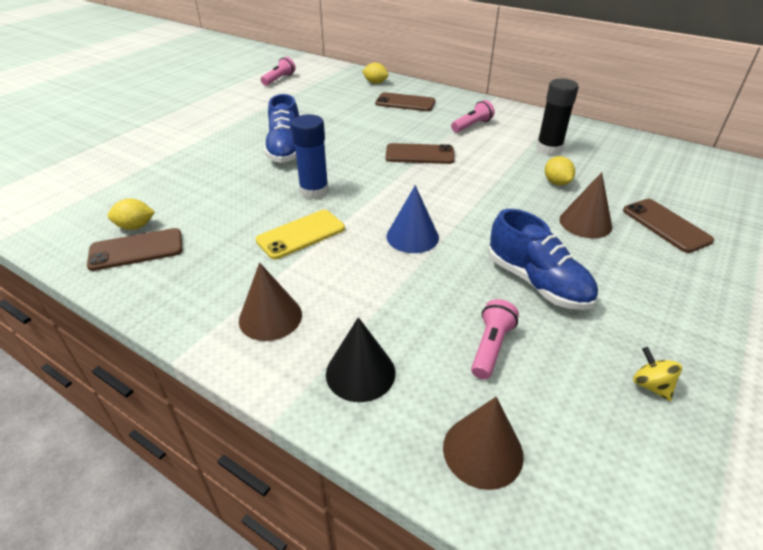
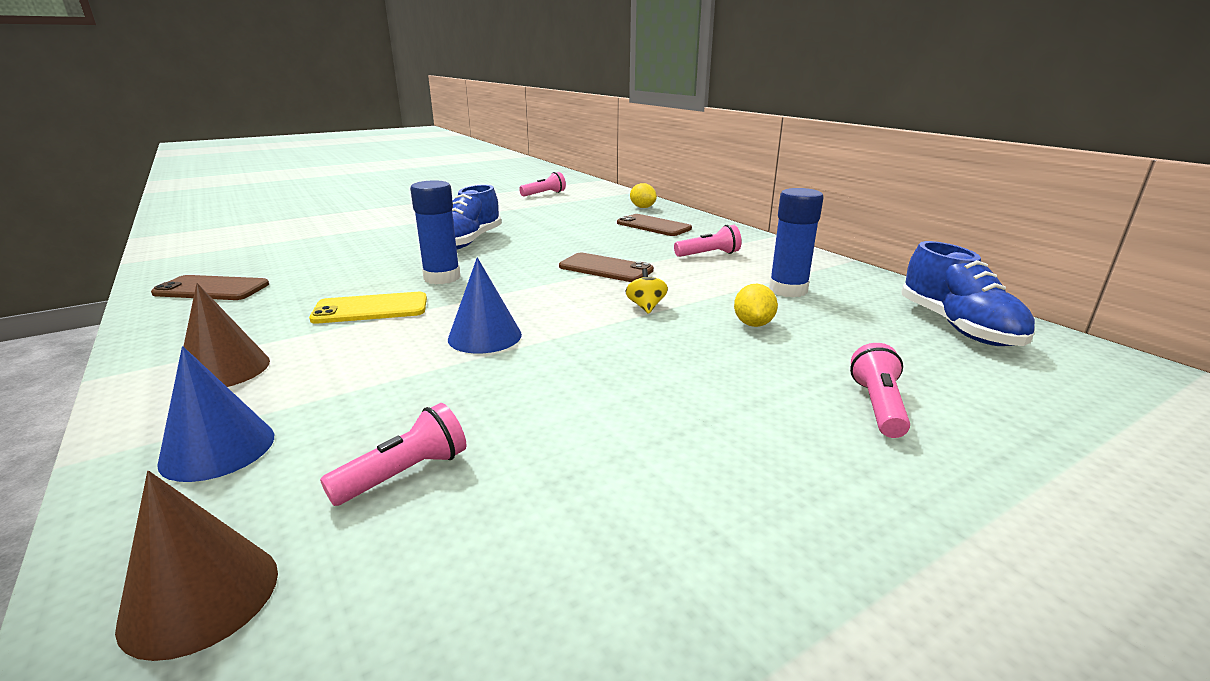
camera: 25 degrees right, 15 degrees down
yellow lemon [107,198,155,230] -> none
black cone [326,317,395,402] -> blue cone [157,346,274,482]
blue shoe [488,209,598,310] -> blue shoe moved to [901,241,1035,346]
black glue stick [536,78,579,155] -> blue glue stick [769,188,824,297]
brown cone [559,172,612,238] -> none
brown phone [623,199,714,253] -> pink flashlight [850,343,910,438]
yellow spinning top [633,347,682,401] -> yellow spinning top moved to [626,269,668,314]

